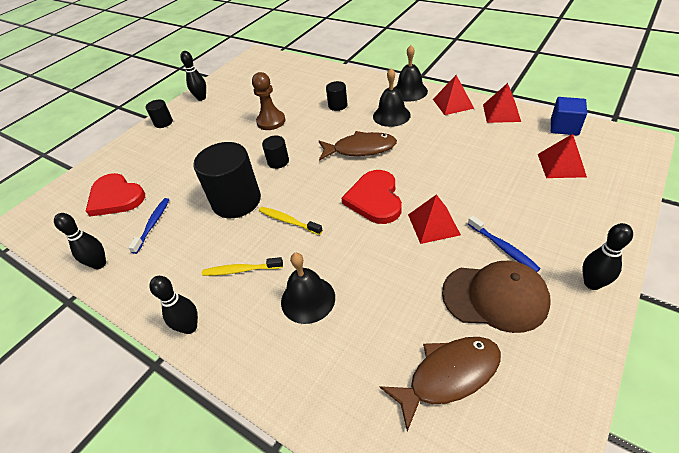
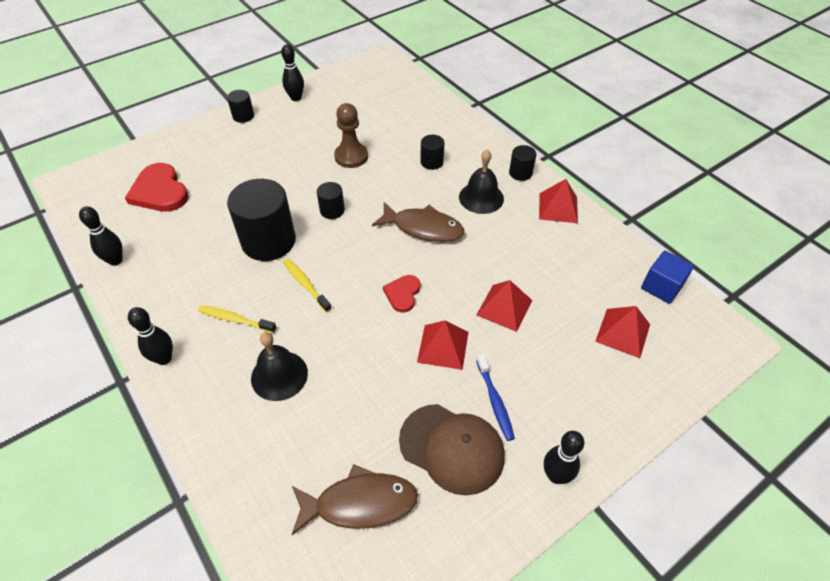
camera: 15 degrees right, 5 degrees up
blue toothbrush [128,198,169,254] -> none
red heart [342,170,402,224] -> red heart [383,275,420,313], size x0.57
black bell [395,45,428,101] -> black cylinder [509,145,537,181]
red pyramid [483,83,521,123] -> red pyramid moved to [476,280,532,332]

